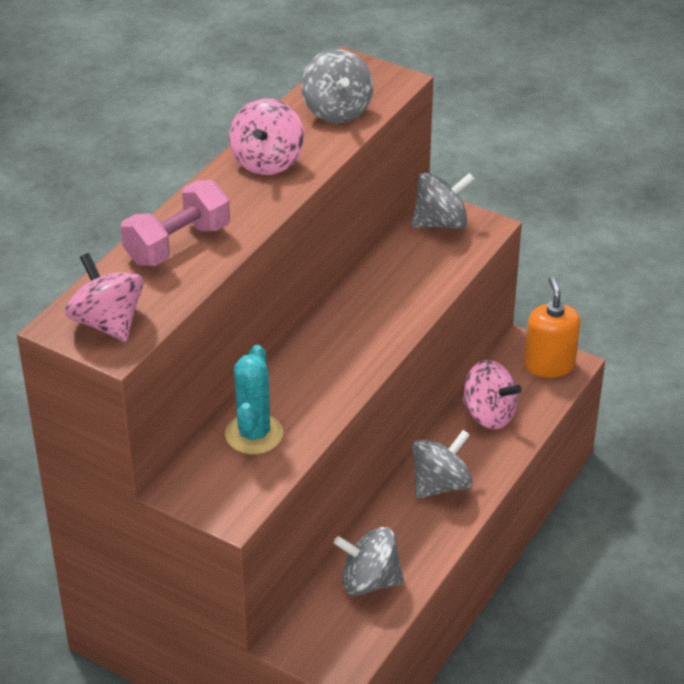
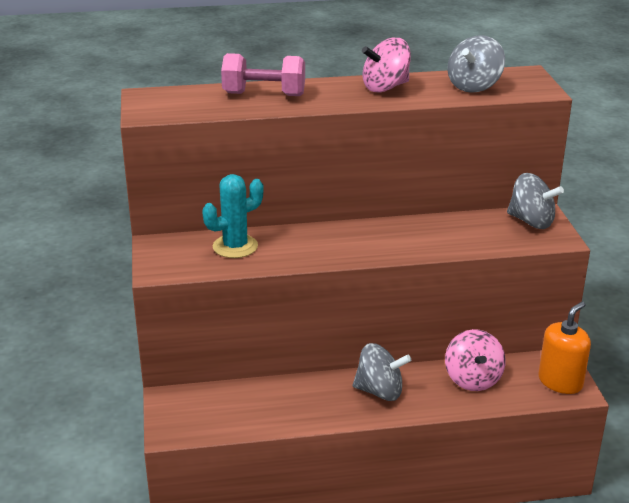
camera: 50 degrees right, 10 degrees down
pink spinning top [65,253,144,342] -> none
grey spinning top [334,527,404,596] -> none

